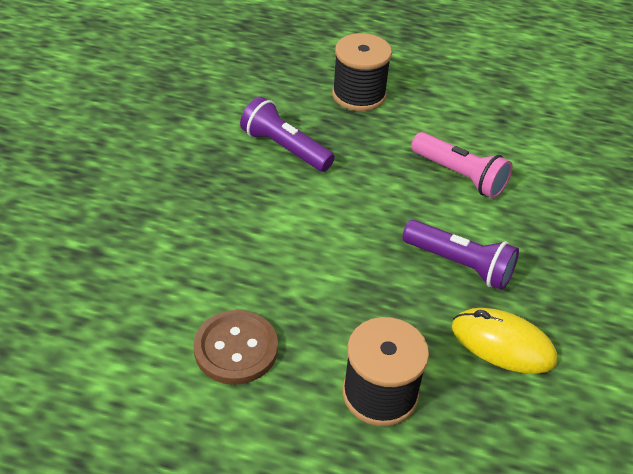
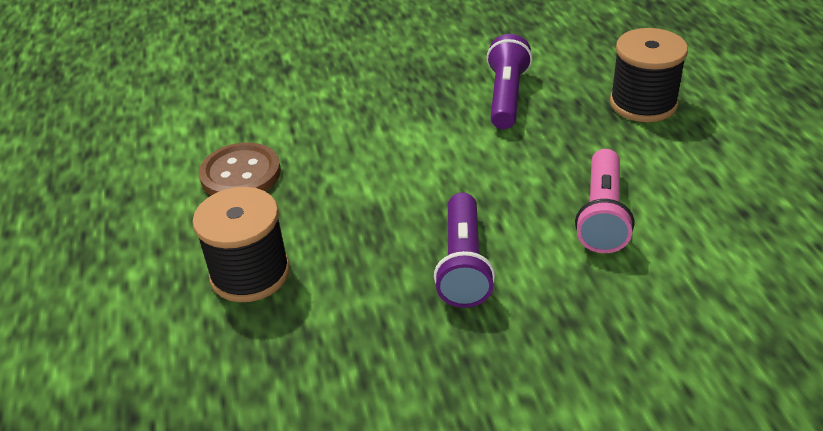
camera: 65 degrees right, 5 degrees down
yellow mouse [452,308,557,374] -> none

